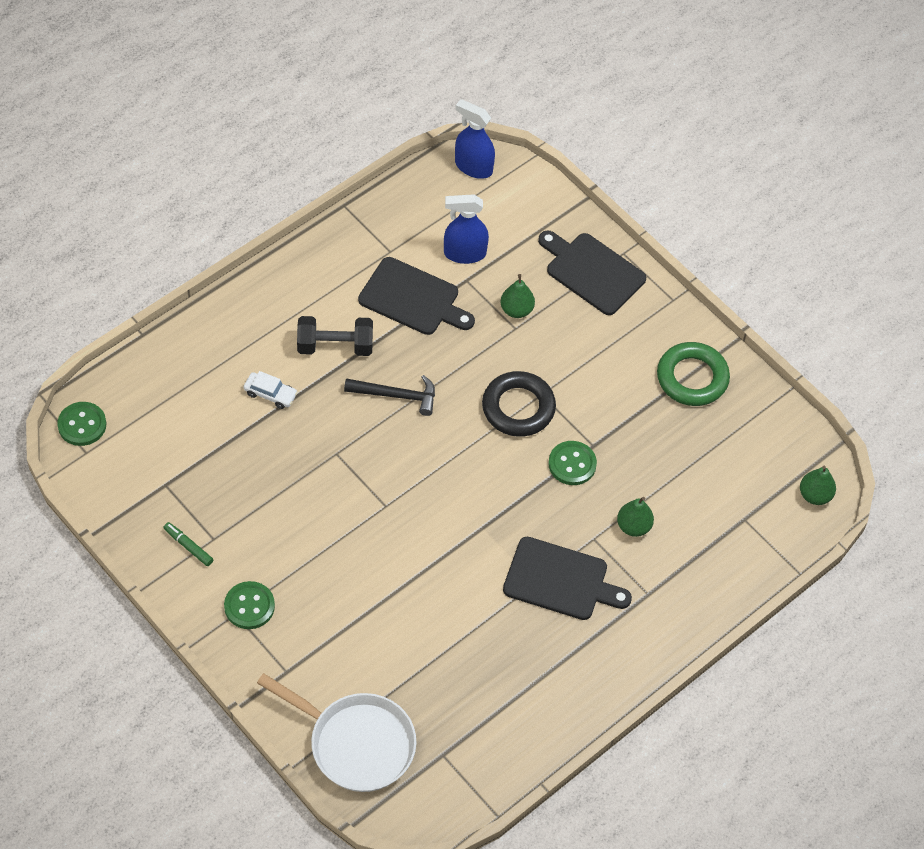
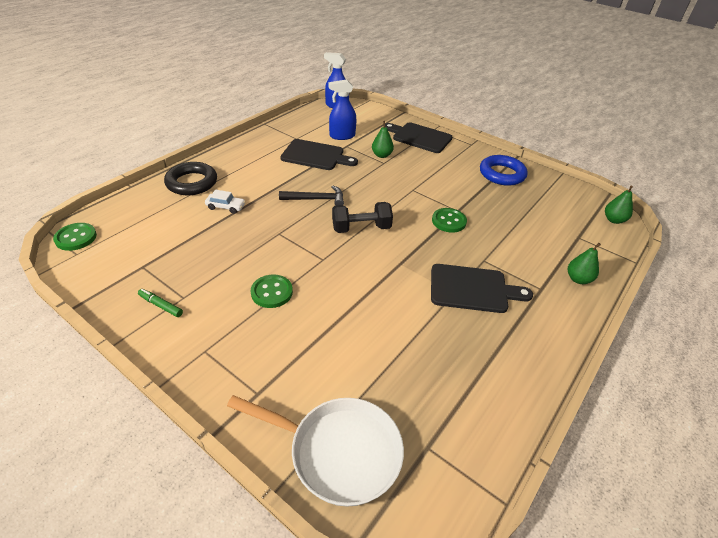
camera: 10 degrees left, 15 degrees down
green button [224,581,275,629] -> green button moved to [251,275,293,308]
black dumbbell [297,316,373,356] -> black dumbbell moved to [332,202,393,233]
black ring [482,371,556,437] -> black ring moved to [164,162,217,195]
green pear [617,497,654,537] -> green pear moved to [568,243,601,284]
green ring [657,342,730,406] -> blue ring [480,155,528,186]

